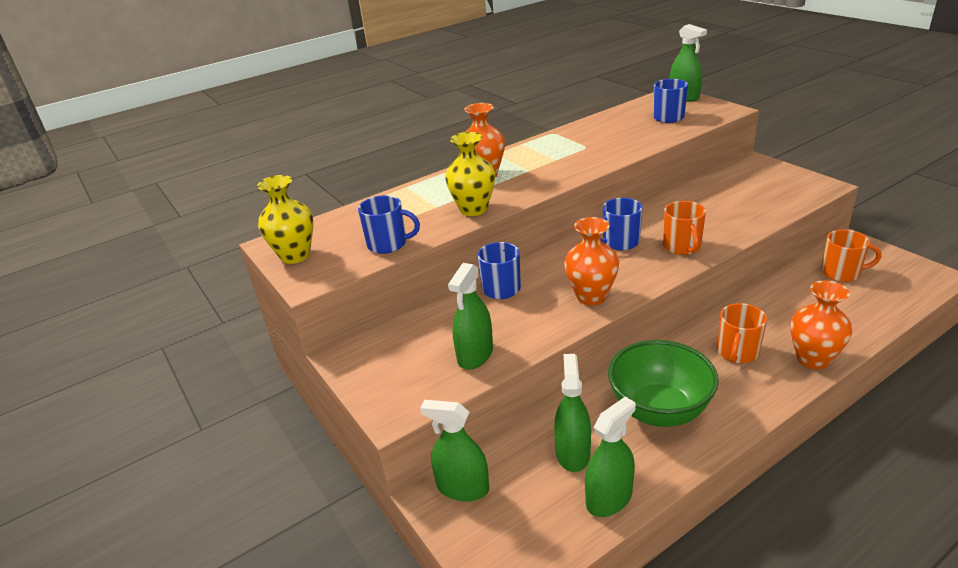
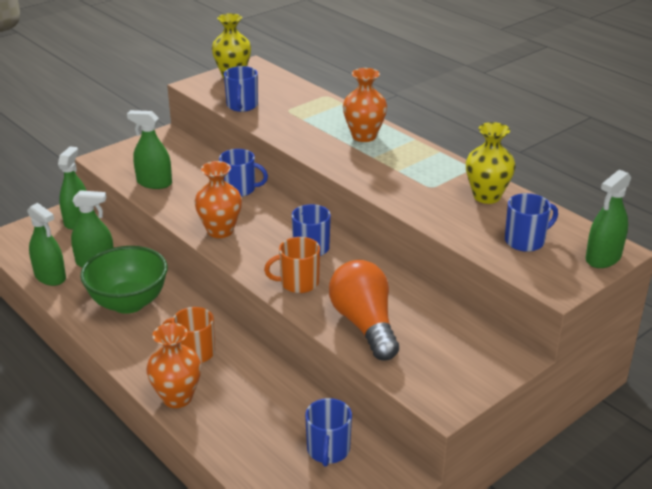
camera: 80 degrees right, 0 degrees up
yellow vase [445,132,495,216] -> yellow vase moved to [466,122,516,204]
orange mug [821,230,881,282] -> blue mug [305,398,352,467]
none -> orange light bulb [329,260,399,360]

